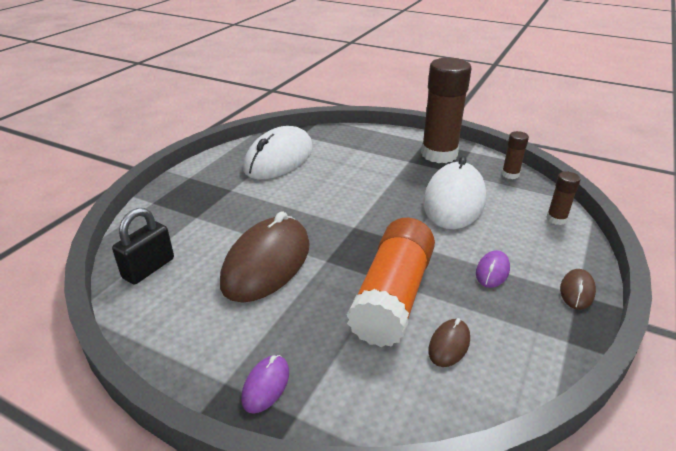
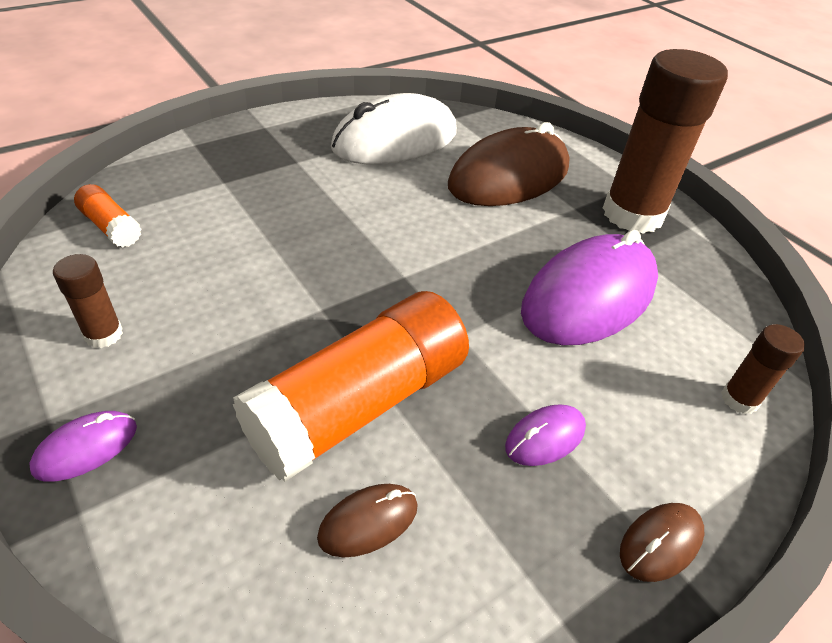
camera: 25 degrees right, 10 degrees up
black padlock [112,208,174,284] -> orange glue stick [74,184,142,248]
brown mouse [220,211,310,303] -> brown mouse moved to [448,122,570,206]
white mouse [423,156,486,229] -> purple mouse [521,230,658,345]
brown glue stick [502,131,529,179] -> brown glue stick moved to [53,254,123,348]

